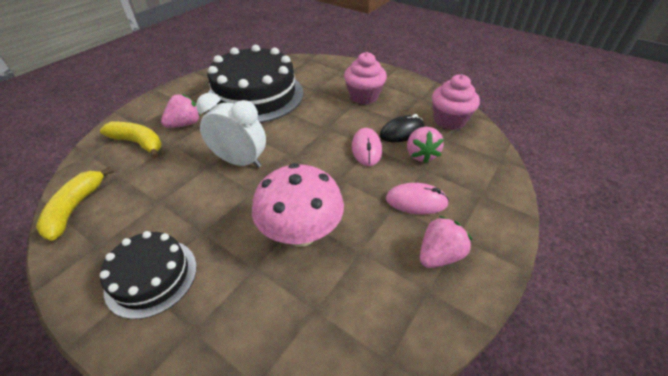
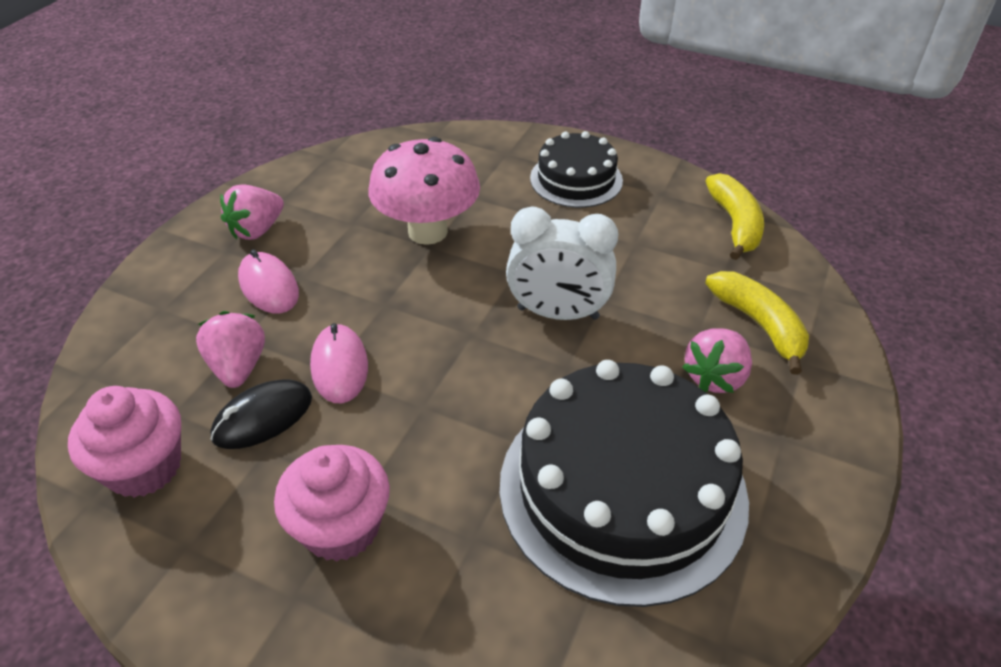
camera: 170 degrees right, 0 degrees up
yellow banana [100,122,162,159] -> yellow banana turned 135 degrees counterclockwise [705,271,809,375]
pink mouse [386,183,449,214] -> pink mouse turned 60 degrees clockwise [238,249,299,314]

